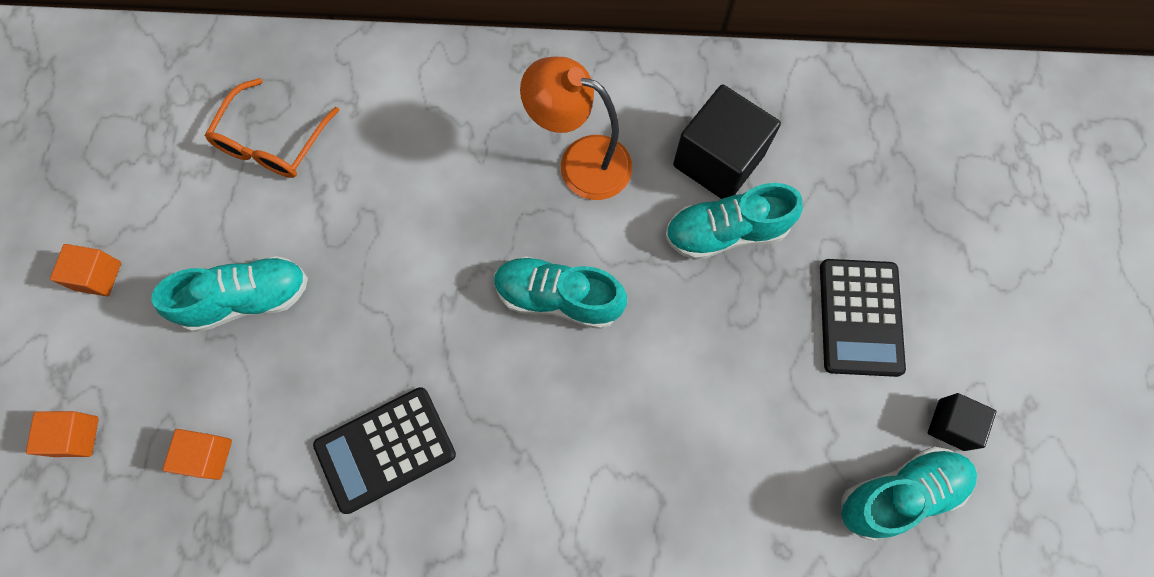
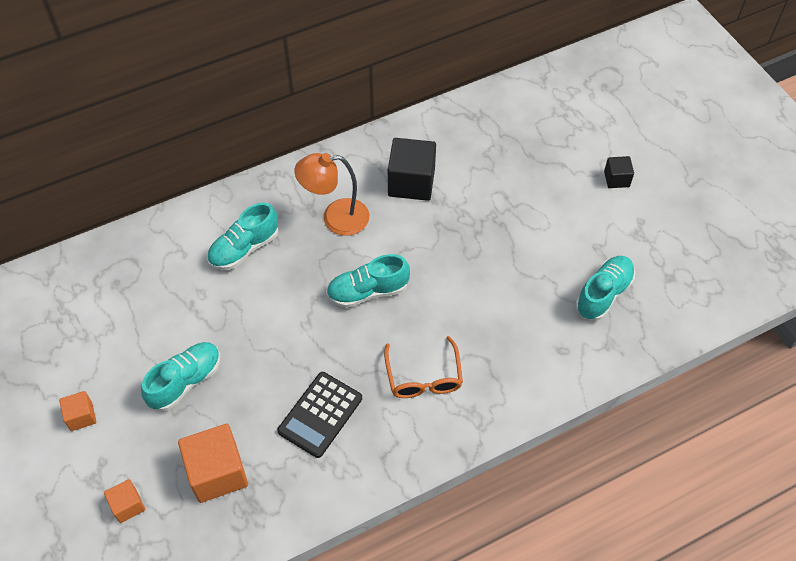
camera: 30 degrees left, 15 degrees down
orange cube [163,429,232,480] -> orange cube [178,424,248,503], size x1.89
orange glasses [205,78,339,178] -> orange glasses moved to [384,336,463,398]
turquoise shoe [665,183,803,260] -> turquoise shoe moved to [207,202,279,270]
black calculator [820,259,906,377] -> none
black cube [928,393,996,451] -> black cube moved to [604,156,634,188]

